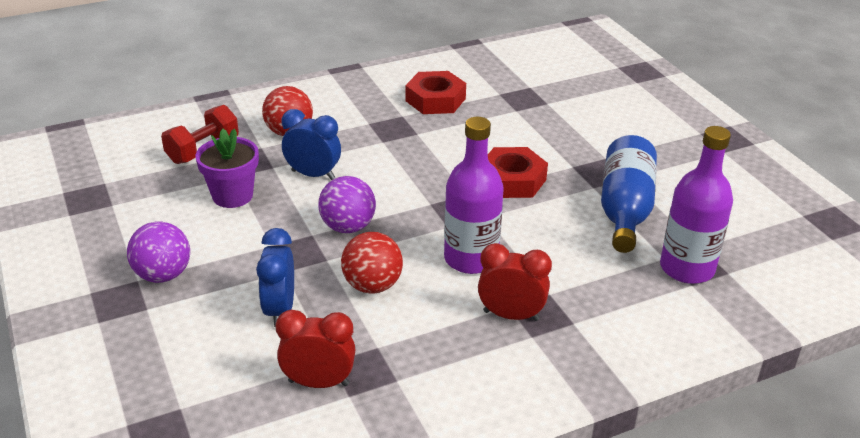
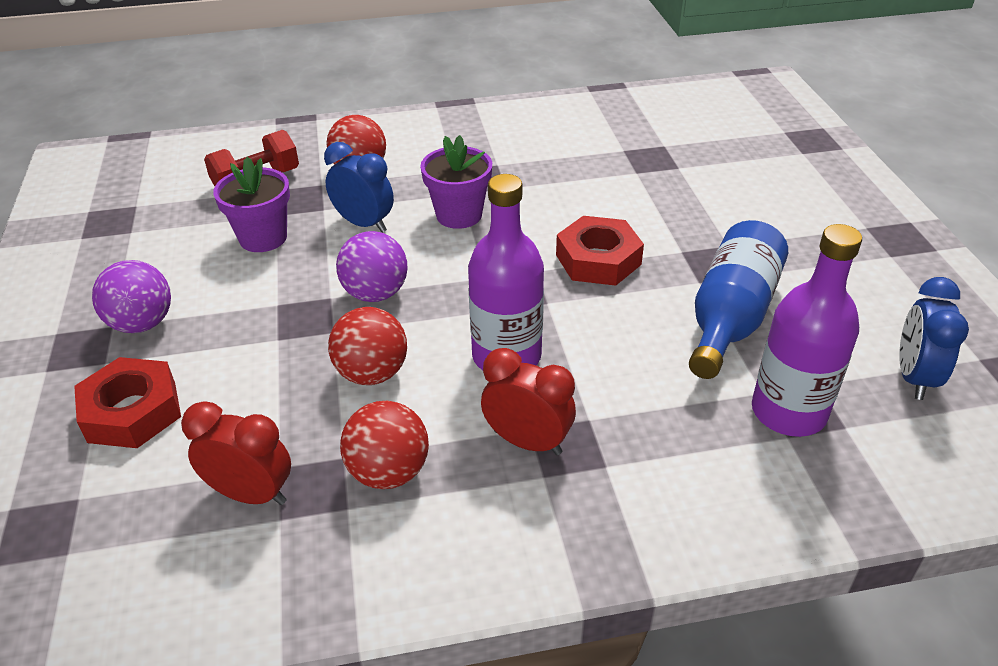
camera: 15 degrees right, 5 degrees up
blue clock [256,228,294,327] -> blue clock moved to [899,277,969,400]
red nut [405,71,466,114] -> red nut moved to [74,357,181,448]
none -> red ball [340,401,429,489]
none -> purple flower pot [420,135,492,229]

